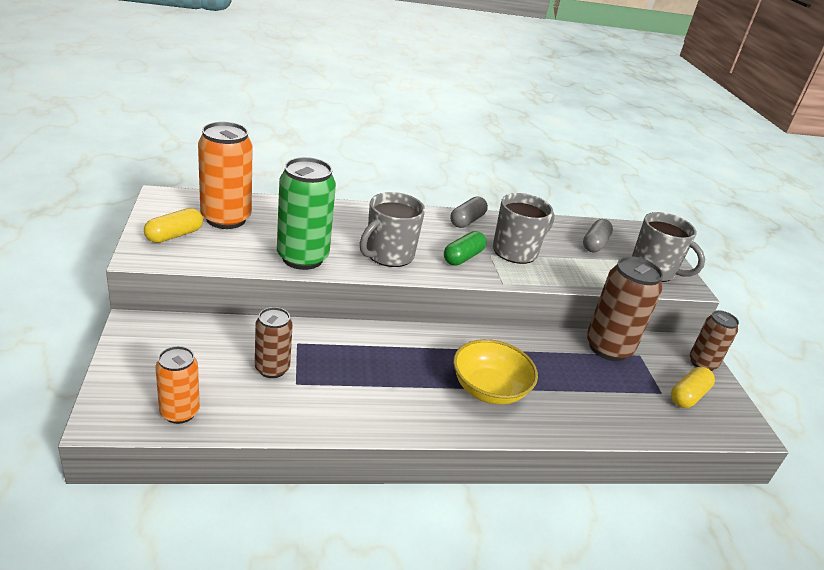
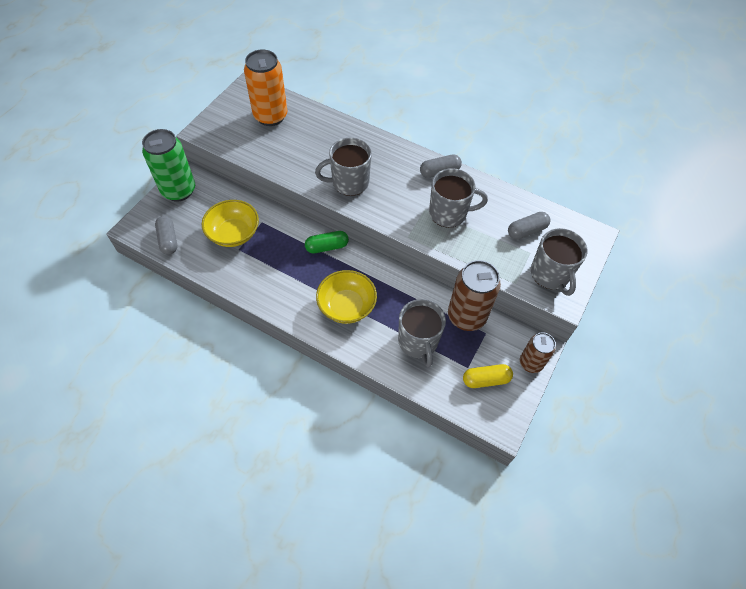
camera: 40 degrees right, 25 degrees up
yellow capsule [144,208,203,243] -> none
orange can [155,346,200,424] -> grey capsule [155,216,177,255]
brown can [255,307,293,378] -> yellow bowl [202,200,259,247]
green can [277,157,336,270] -> green can moved to [142,129,195,201]
green capsule [444,231,487,266] -> green capsule moved to [305,231,349,253]
none -> grey mug [398,299,446,368]

